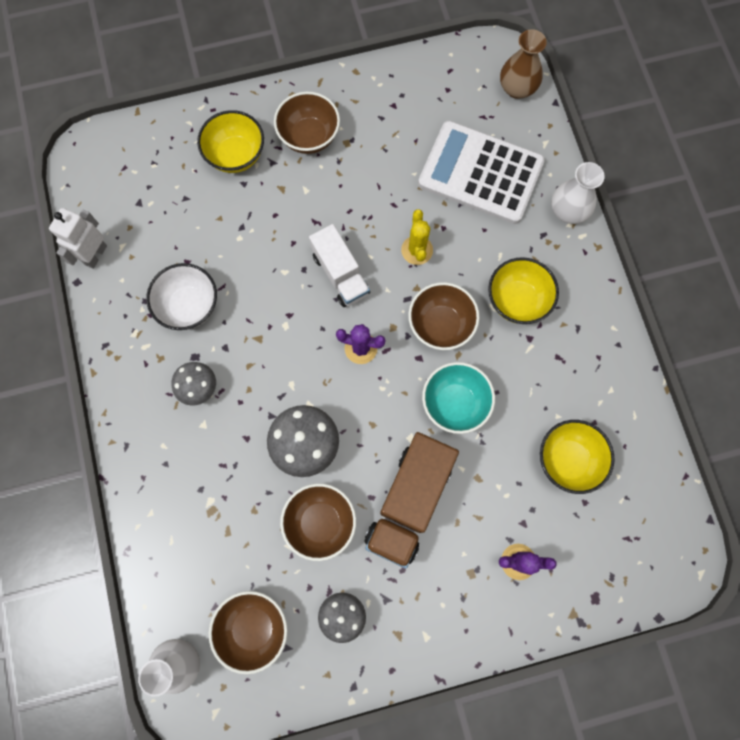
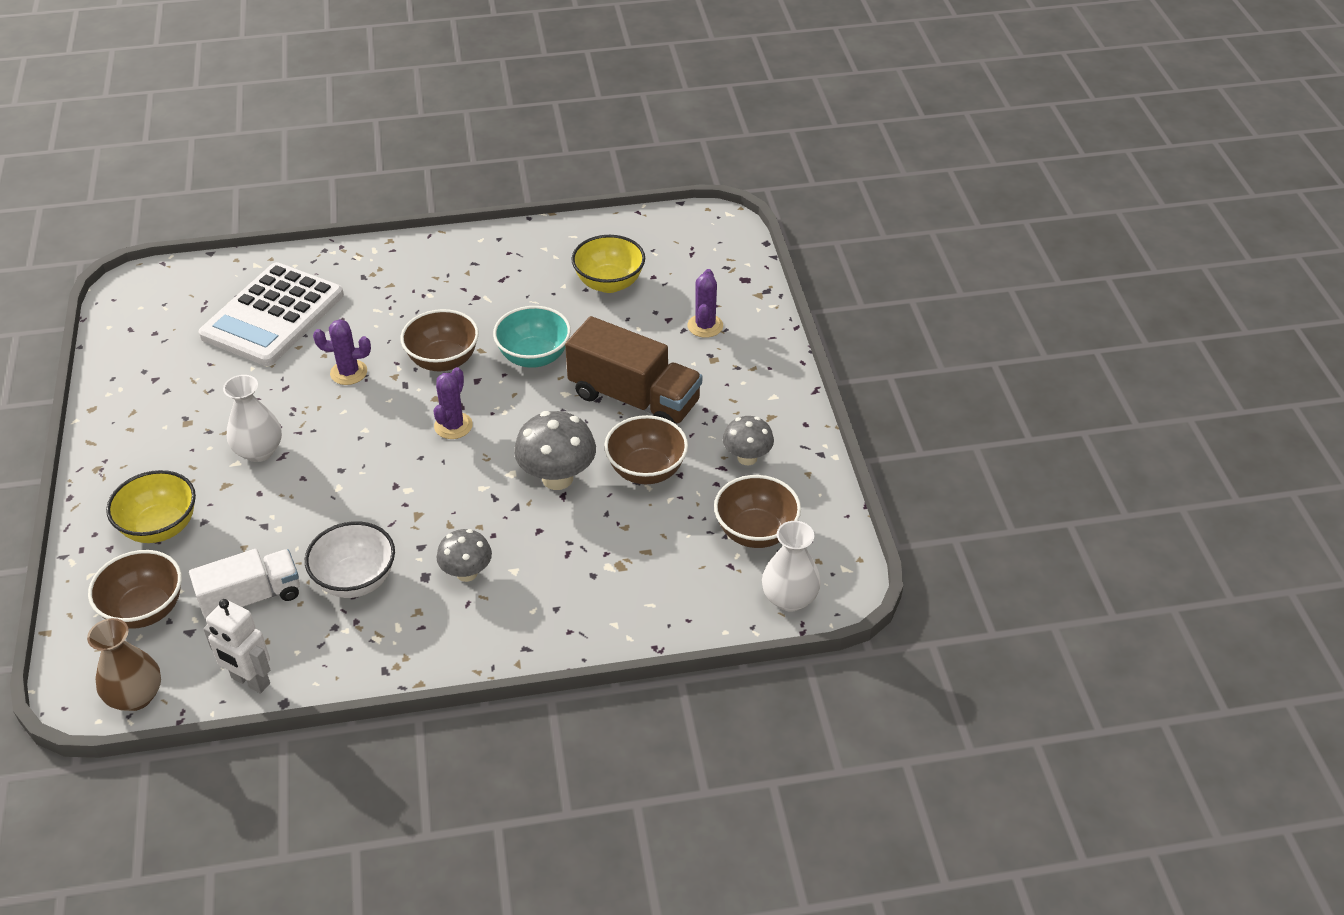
camera: 85 degrees left, 30 degrees down
brown bowl [274,91,340,154] -> brown bowl moved to [88,550,182,629]
white truck [309,224,370,307] -> white truck moved to [189,549,300,619]
yellow cactus [401,209,433,265] -> purple cactus [313,319,371,385]
yellow bowl [488,257,559,324] -> none
brown vase [500,29,547,99] -> brown vase moved to [87,618,161,711]
white vase [551,162,605,224] -> white vase moved to [223,375,282,462]

